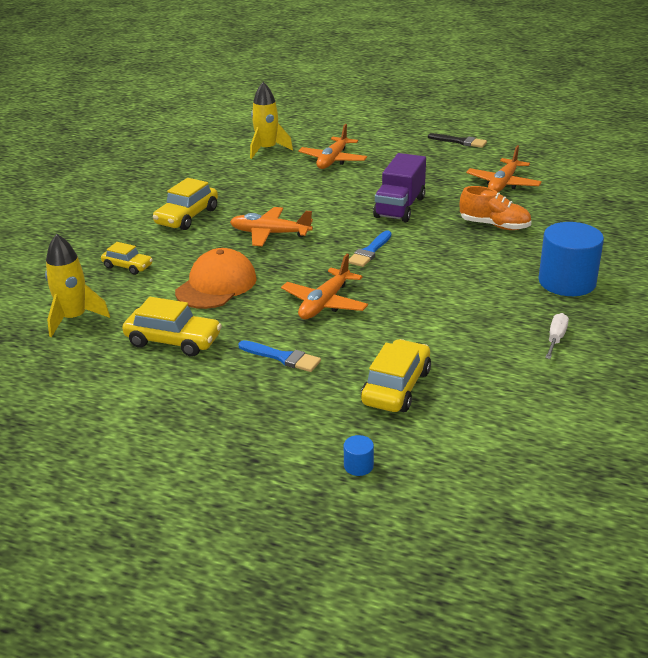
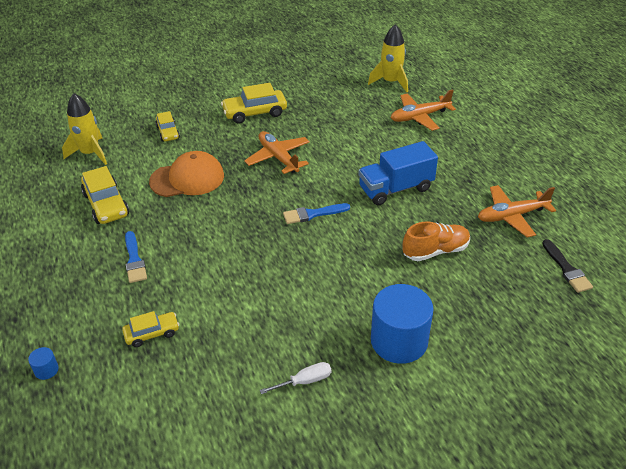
camera: 45 degrees right, 10 degrees up
orange plane [281,254,368,319] -> none
yellow car [361,339,431,412] -> yellow car [122,311,179,347], size x0.62
purple truck [373,153,426,222] -> blue truck [358,141,438,205]
black brush [428,133,487,148] -> black brush moved to [542,239,593,293]
orange shoe [460,186,532,230] -> orange shoe turned 90 degrees counterclockwise [403,221,470,261]

